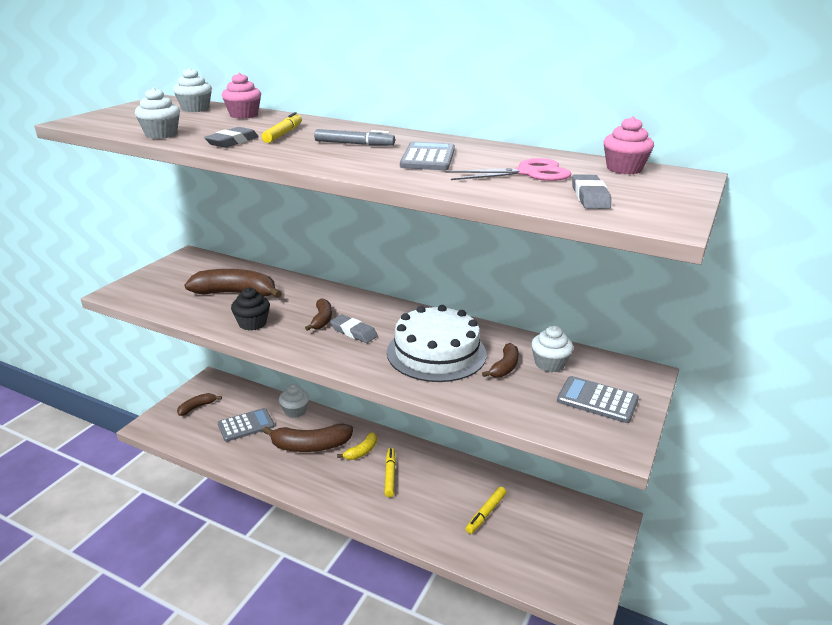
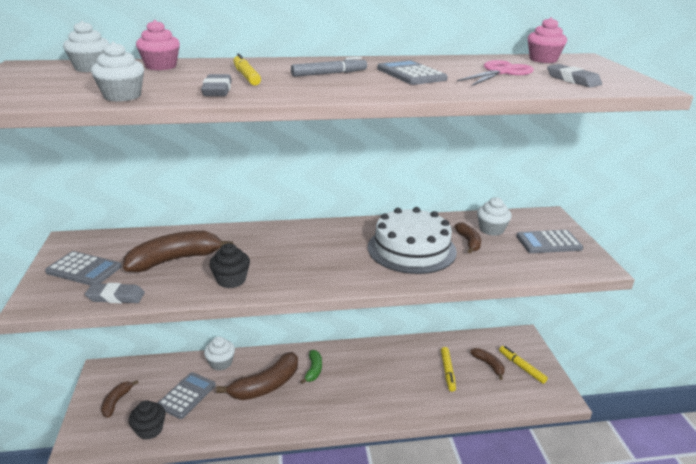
camera: 35 degrees left, 0 degrees up
brown banana [305,298,332,331] -> brown banana moved to [470,348,505,380]
grey eraser [330,315,378,343] -> grey eraser moved to [85,283,145,303]
yellow banana [337,432,377,460] -> green banana [300,350,322,384]
yellow marker [385,448,396,497] -> yellow marker moved to [499,346,548,384]
none -> grey calculator [45,251,122,286]
none -> black cupcake [129,401,165,440]

